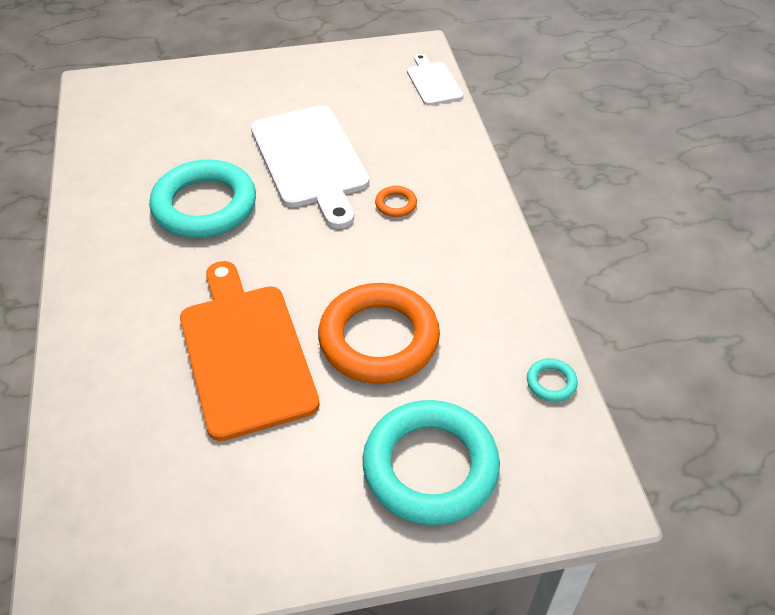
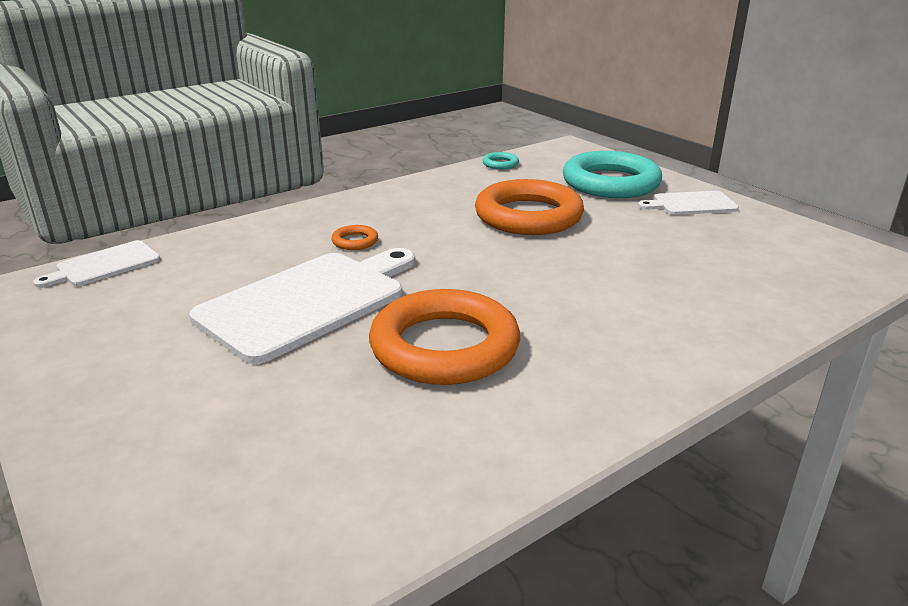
camera: 115 degrees left, 20 degrees down
turquoise ring [149,159,256,238] -> orange ring [369,289,520,385]
orange cutting board [180,261,320,441] -> none
none -> white cutting board [638,191,739,215]

